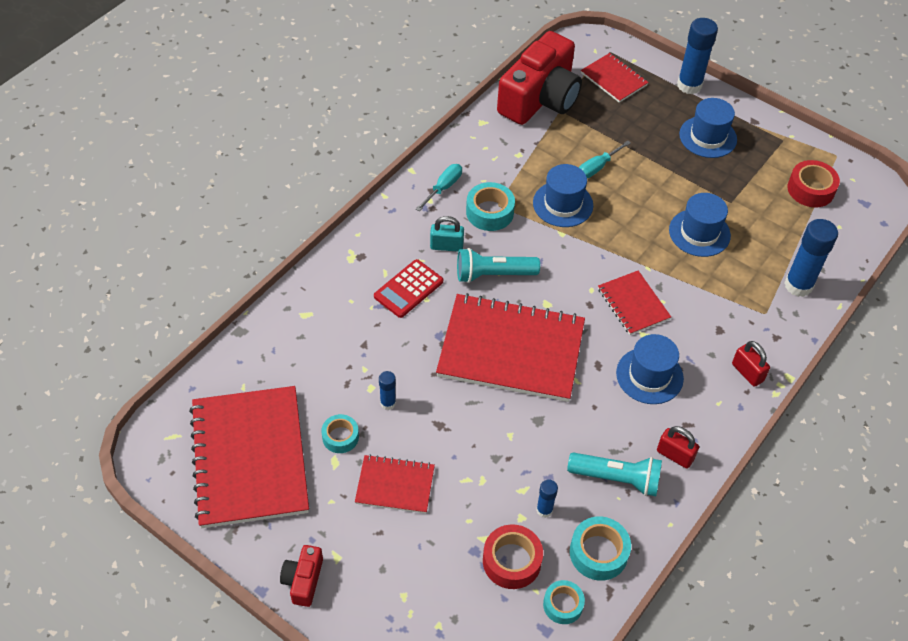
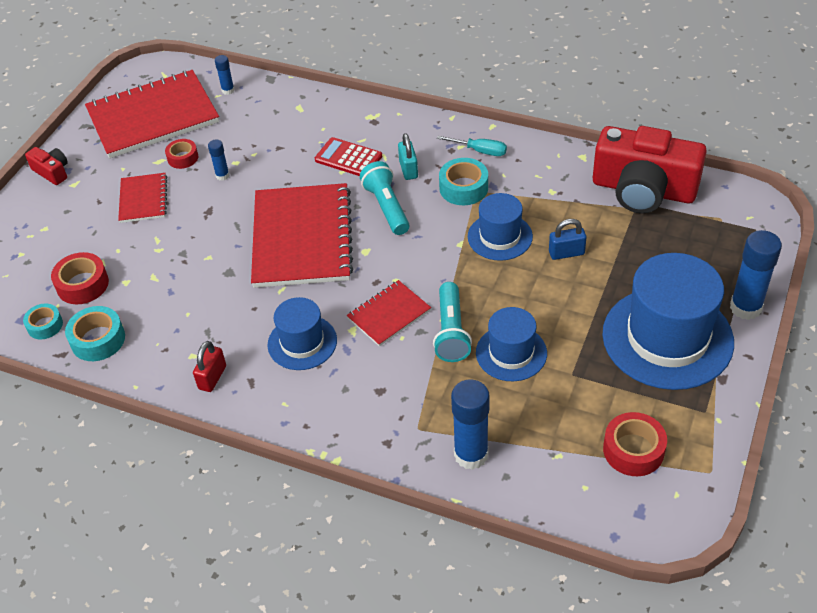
camera: 80 degrees right, 5 degrees down
red camera [280,545,323,607] -> red camera turned 45 degrees clockwise [25,147,68,185]
turquoise tape [321,414,359,453] -> red tape [165,139,198,169]
blue glue stick [536,479,558,518] -> blue glue stick moved to [215,55,234,95]
turquoise flashlight [567,452,662,496] -> turquoise flashlight moved to [433,282,472,362]
turquoise screwdriver [579,140,631,178] -> blue padlock [549,219,586,260]
red notebook [581,53,649,103] -> none
blue hat [679,98,737,158] -> blue hat [602,253,734,390], size x1.82
red padlock [732,341,770,387] -> none

